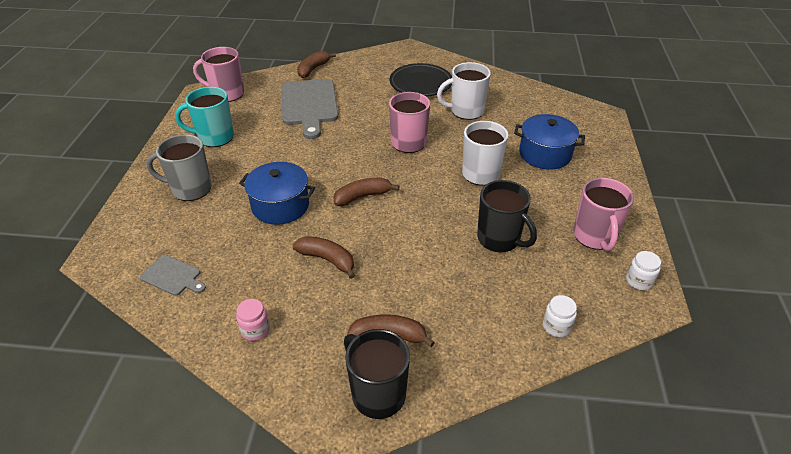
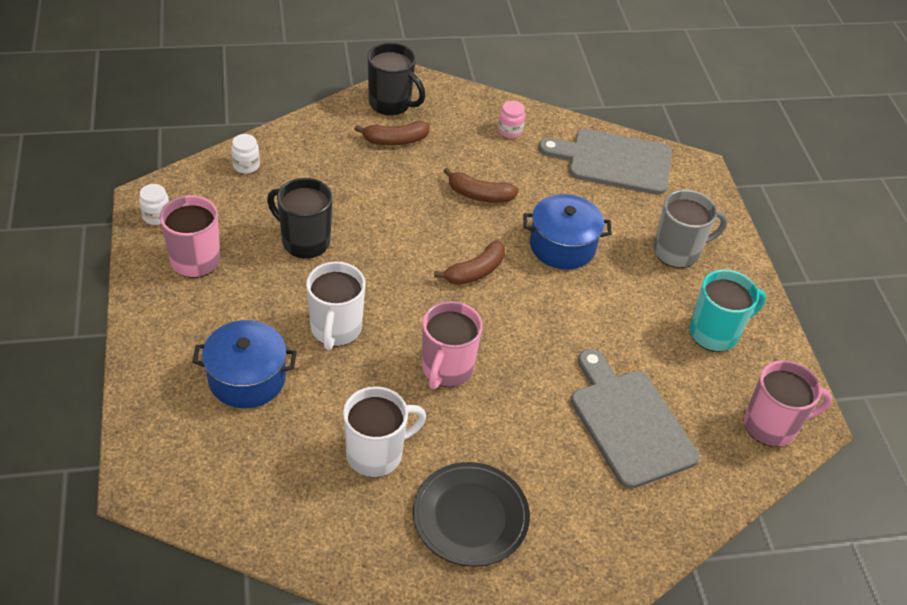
camera: 160 degrees right, 5 degrees up
grey cutting board [140,255,206,296] -> grey cutting board [538,129,672,195], size x2.02
brown banana [297,51,336,78] -> none

